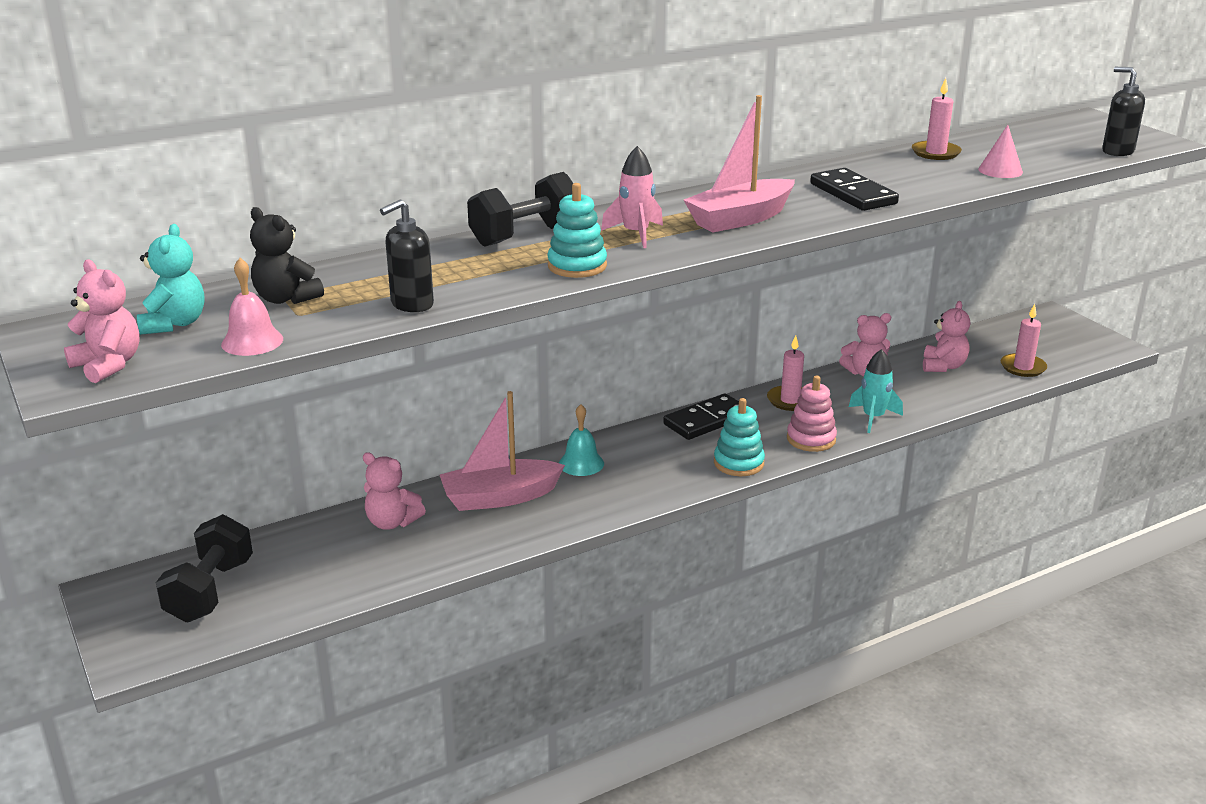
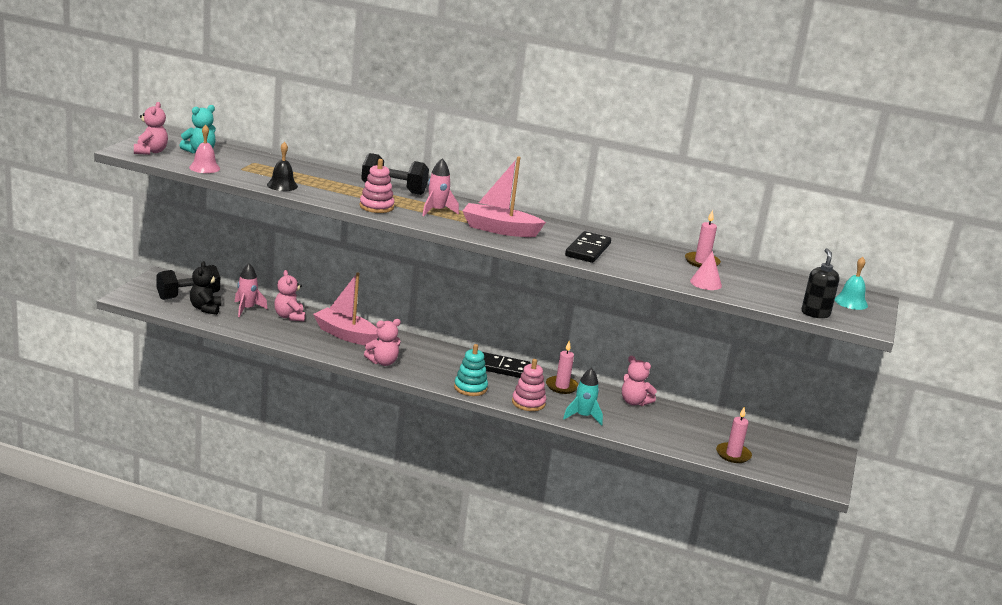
camera: 45 degrees right, 5 degrees down
black teddy bear [250,207,324,304] -> black teddy bear moved to [190,261,221,315]
black soap dispenser [380,199,434,312] -> black bell [267,142,298,191]
turquoise stacking toy [547,183,607,278] -> pink stacking toy [359,159,395,213]
turquoise bell [559,404,604,476] -> turquoise bell moved to [835,257,868,310]
pink teddy bear [923,301,970,372] -> pink teddy bear moved to [364,319,401,366]
none -> pink rocket [235,263,267,317]

